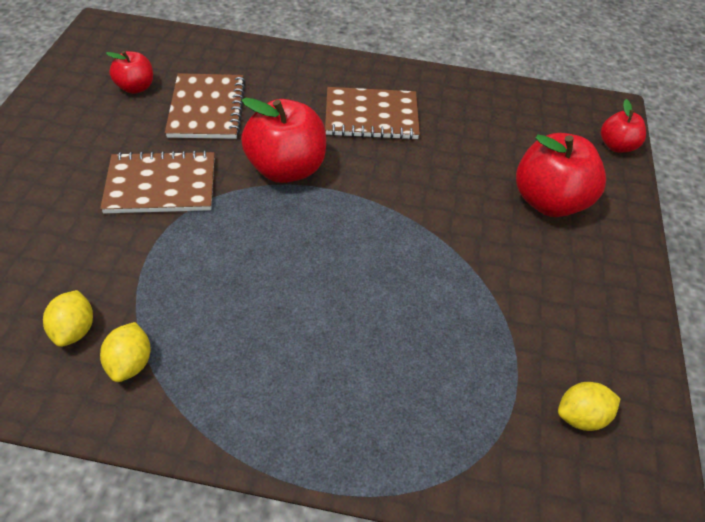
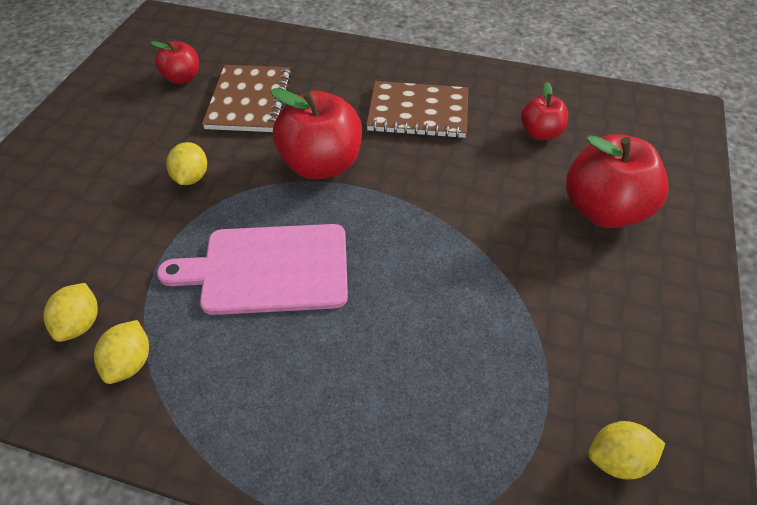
camera: 10 degrees right, 0 degrees up
brown notebook [100,150,214,213] -> yellow lemon [166,142,207,185]
red apple [601,99,646,153] -> red apple moved to [521,82,568,140]
none -> pink cutting board [157,224,348,315]

